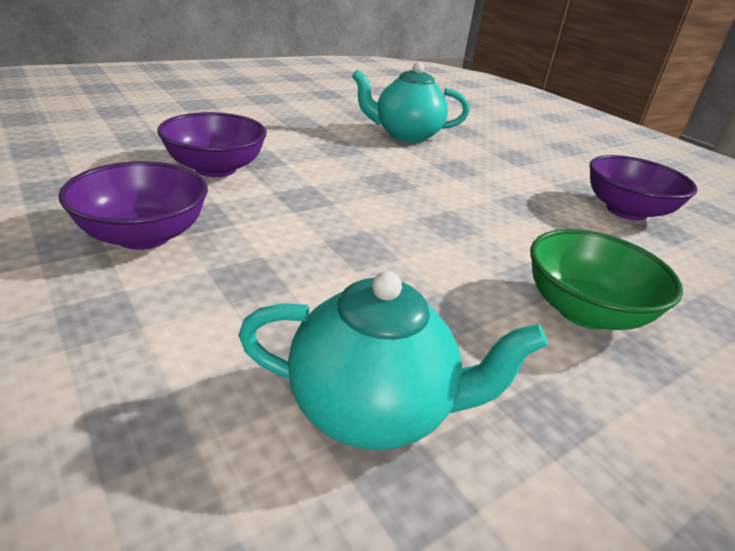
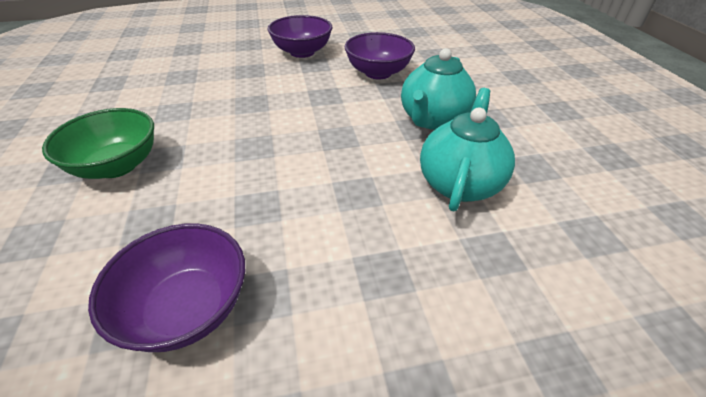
camera: 115 degrees right, 10 degrees up
turquoise teapot [238,271,548,450] -> turquoise teapot moved to [401,48,476,130]

